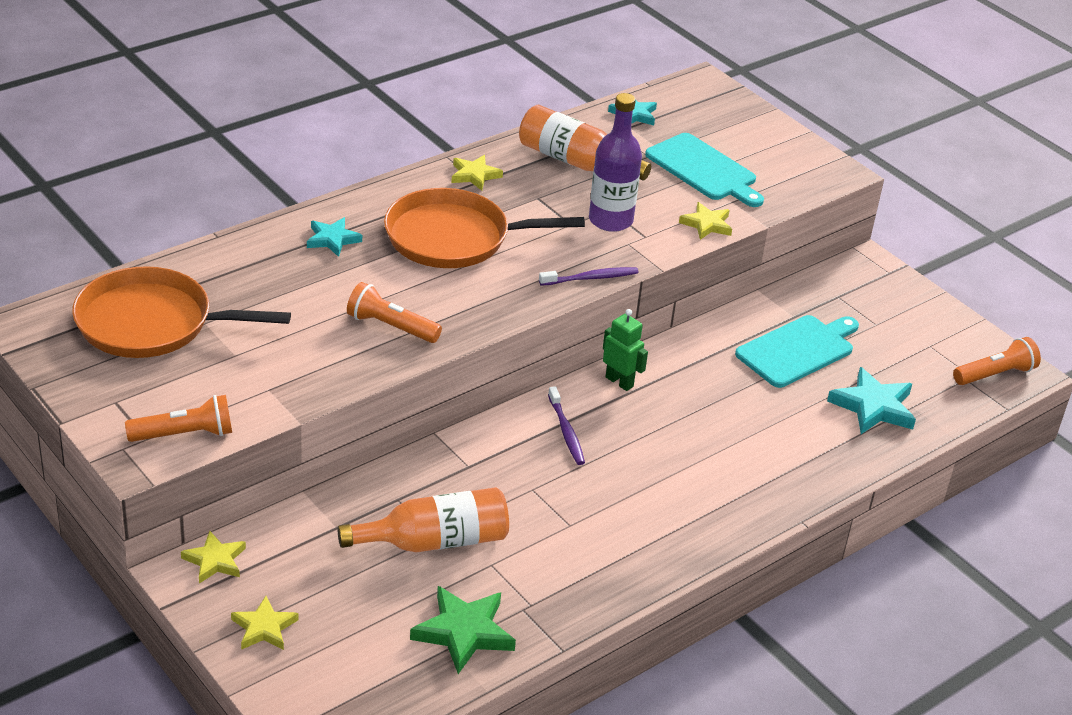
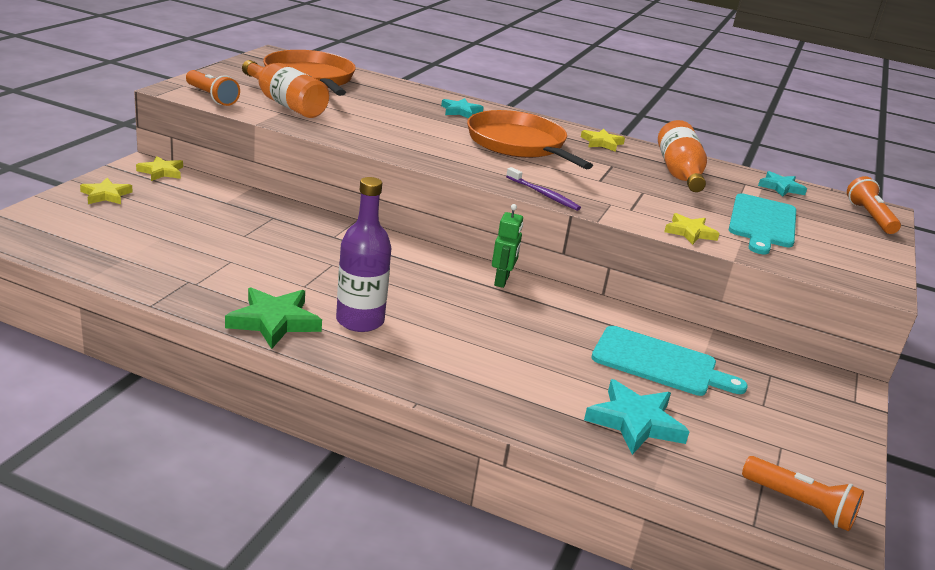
camera: 60 degrees right, 10 degrees down
orange bottle [337,487,509,553] -> orange bottle moved to [242,60,329,118]
orange flashlight [347,282,442,343] -> orange flashlight moved to [847,176,901,234]
green star [410,586,516,674] -> green star moved to [225,288,322,349]
purple toothbrush [548,386,585,465] -> none
purple bottle [589,93,642,232] -> purple bottle moved to [336,177,391,332]

